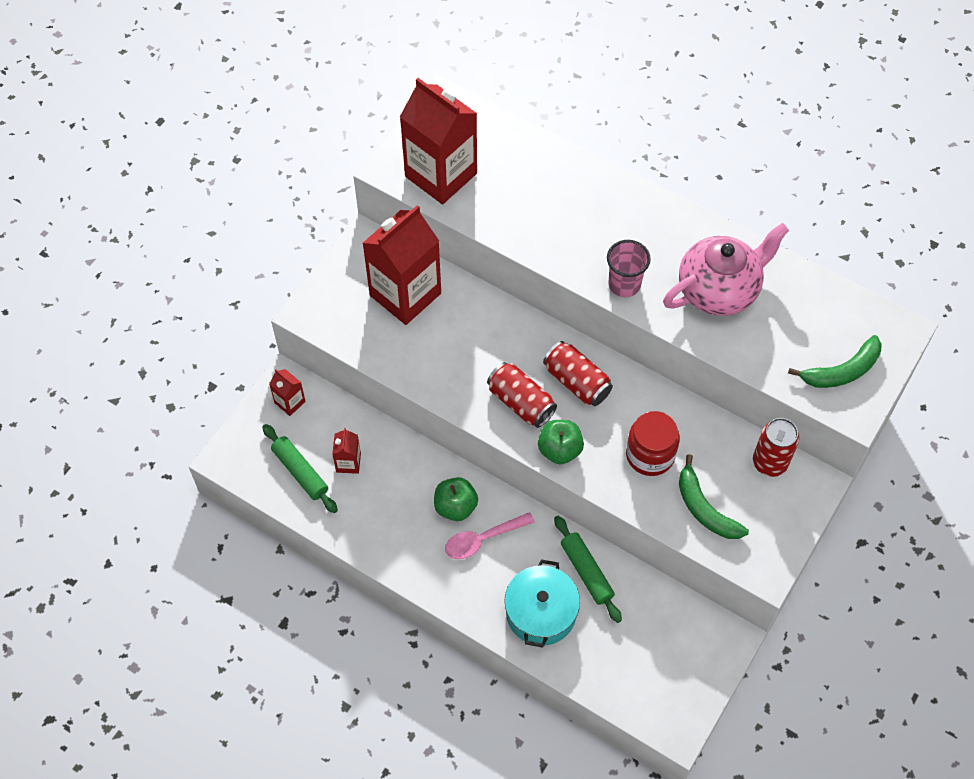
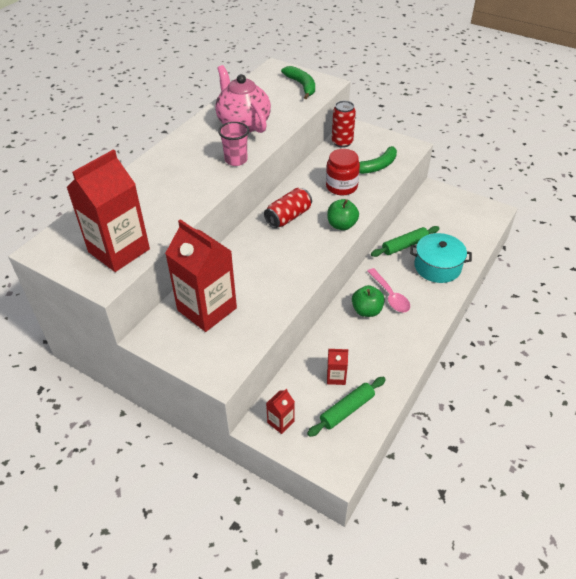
camera: 90 degrees left, 15 degrees down
red can [487,362,557,428] -> none

